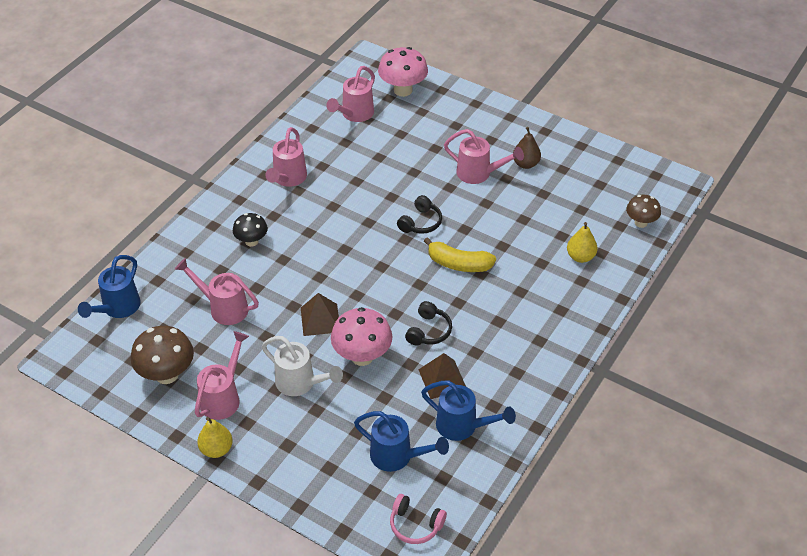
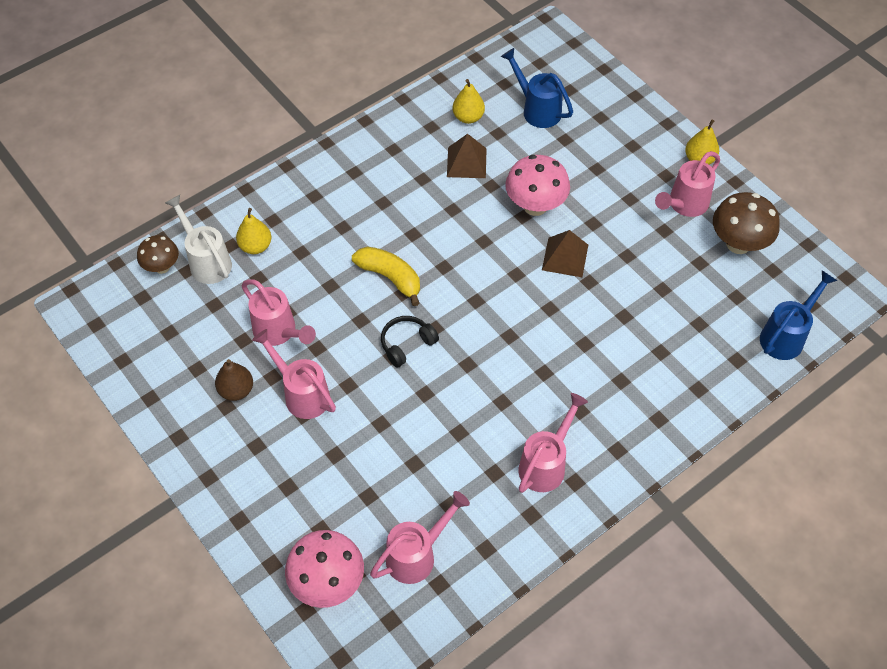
camera: 160 degrees left, 10 degrees up
pink watering can [175,258,259,325] -> pink watering can moved to [242,280,316,346]
black mushroom [233,213,268,247] -> none
white watering can [262,336,343,396] -> white watering can moved to [165,195,232,284]
pink headphones [390,494,447,544] -> none
black headphones [405,301,452,345] -> none
blue watering can [421,381,516,441] -> yellow pear [453,79,485,124]

